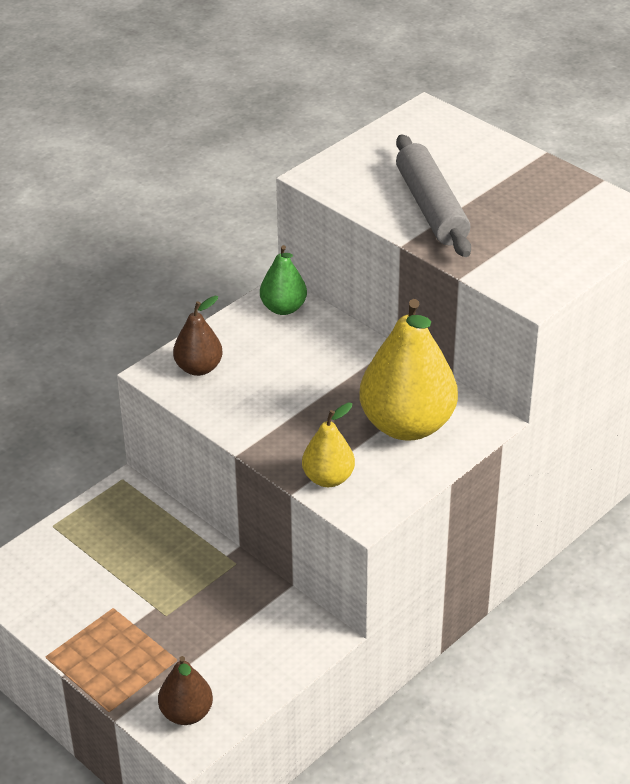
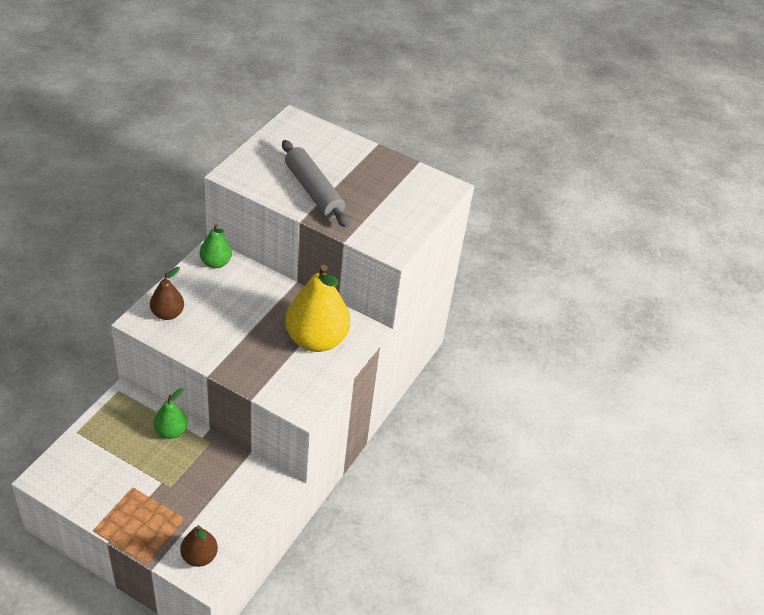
camera: 20 degrees left, 5 degrees up
yellow pear [302,402,355,487] -> none
none -> green pear [154,388,188,439]

